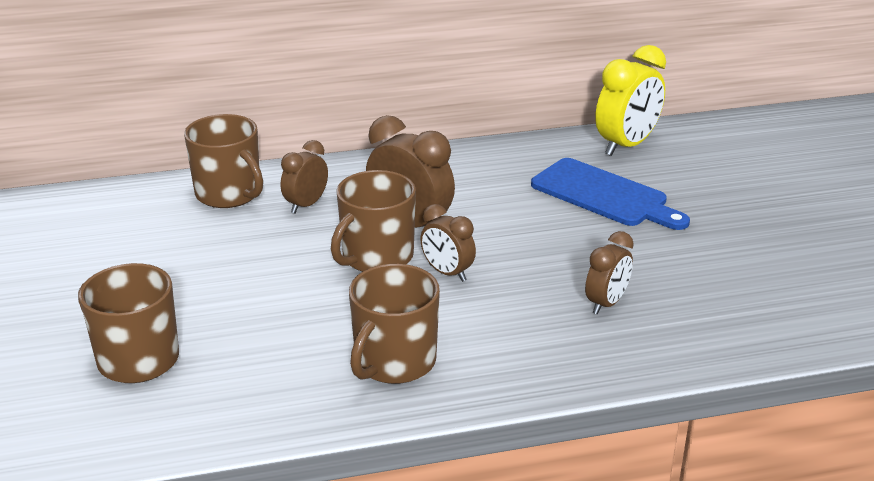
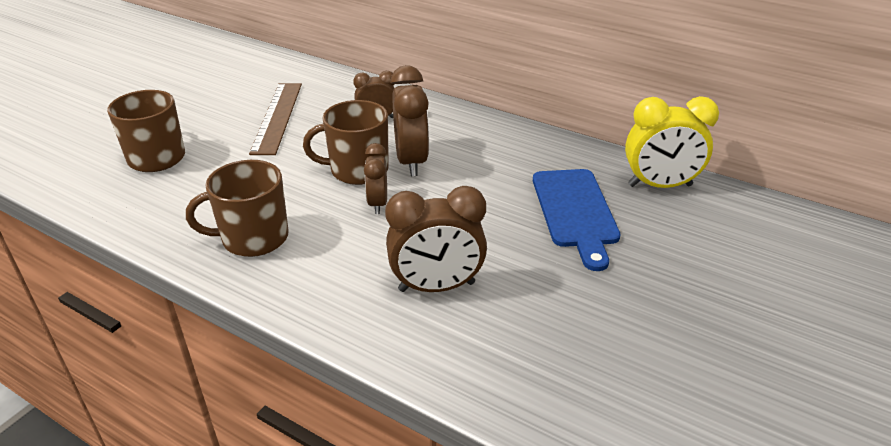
camera: 45 degrees right, 5 degrees up
brown mug [184,114,263,208] -> none
brown clock [585,231,634,315] -> brown clock [385,186,487,292], size x1.66
none -> brown ruler [249,83,302,155]

